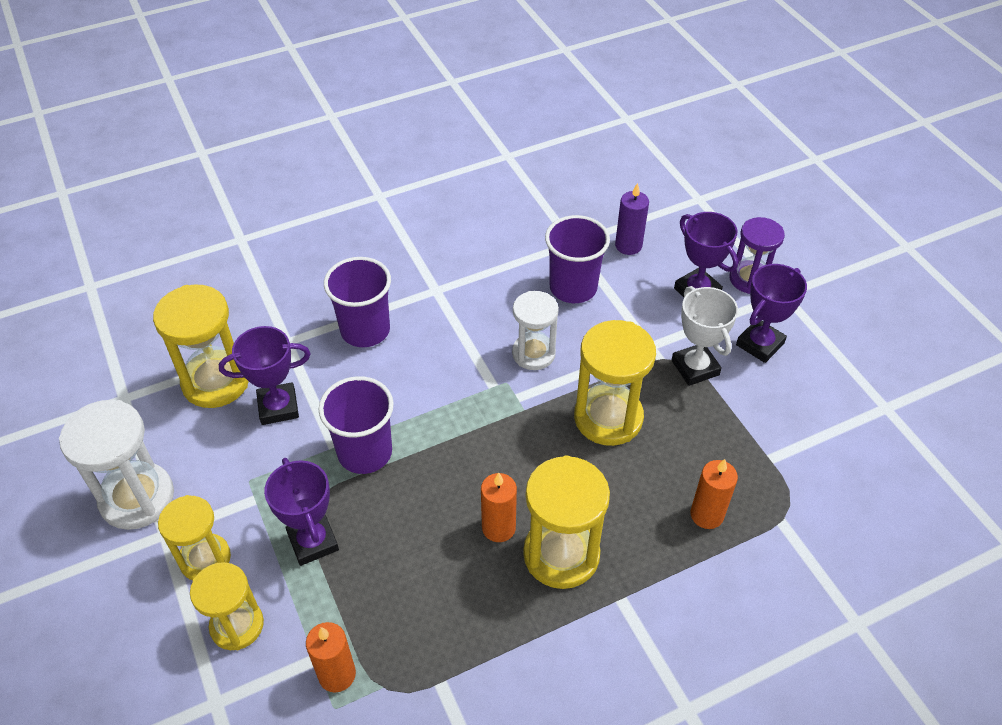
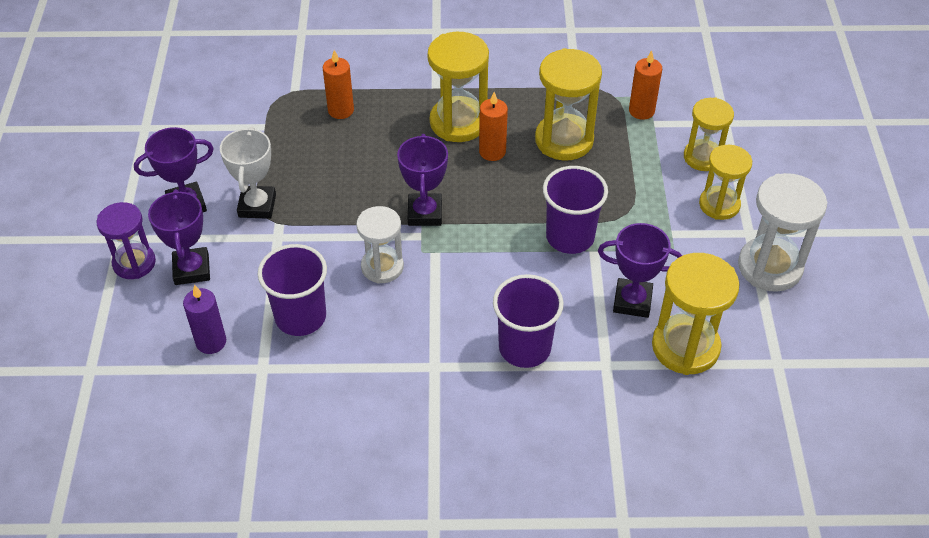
camera: 155 degrees left, 0 degrees up
purple trophy [264,458,339,566] -> purple trophy moved to [397,134,448,226]
yellow hourglass [574,320,656,446] -> yellow hourglass moved to [535,48,602,161]

